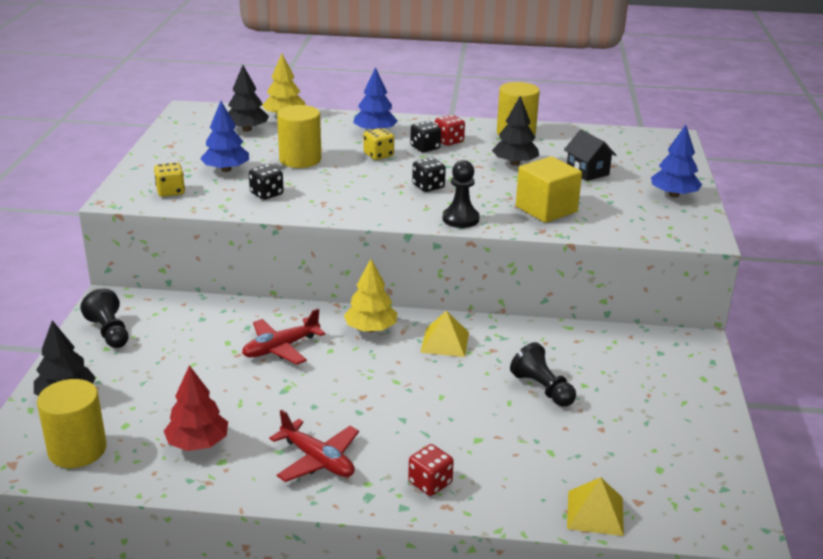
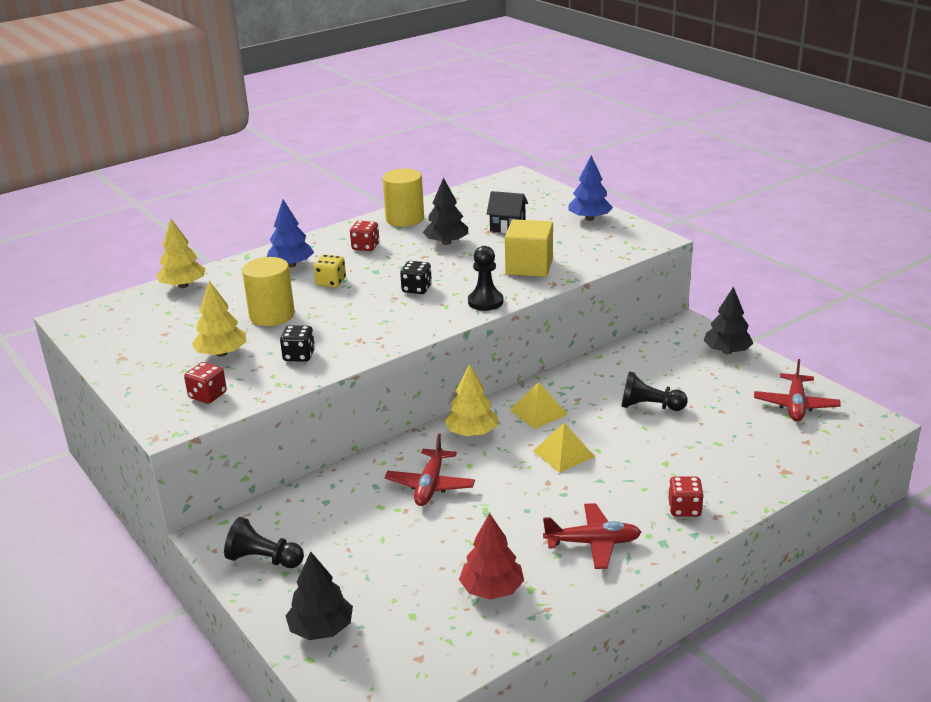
camera: 40 degrees left, 0 degrees up
yellow cylinder [37,379,107,468] -> none
yellow dice [154,162,185,197] -> red dice [184,362,227,404]
blue tree [200,101,249,172] -> yellow tree [192,281,246,357]
black tree [228,65,269,132] -> black tree moved to [704,286,753,354]
black dice [410,121,441,152] -> none
yellow pyramid [567,477,624,536] -> yellow pyramid moved to [533,423,595,473]
none -> red plane [754,359,841,421]

